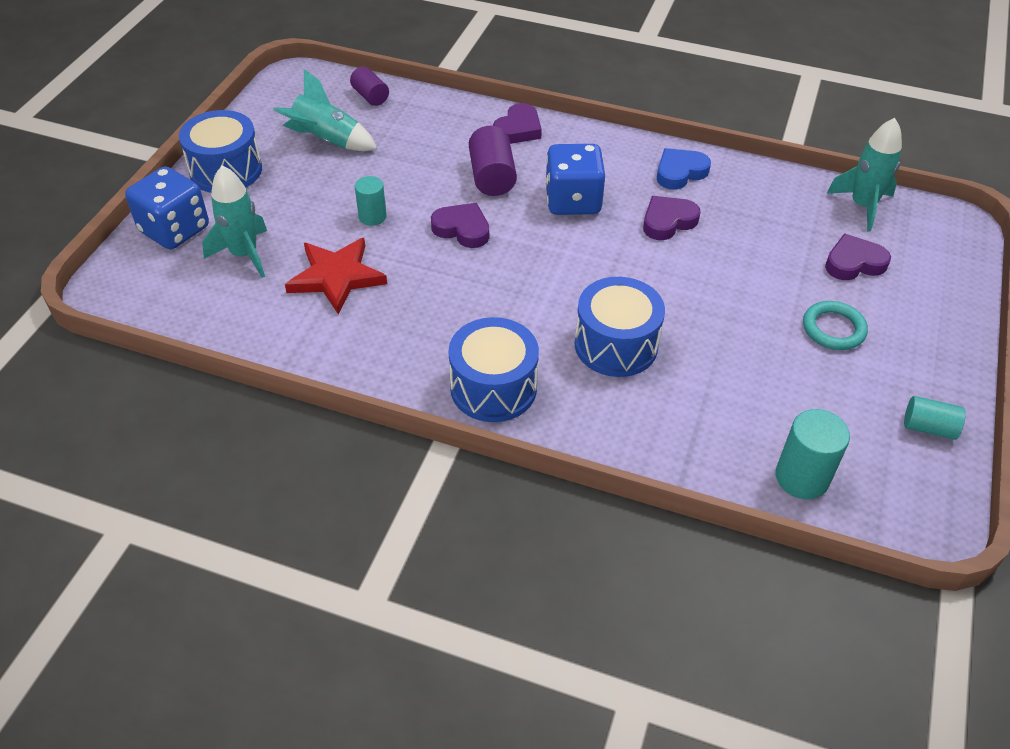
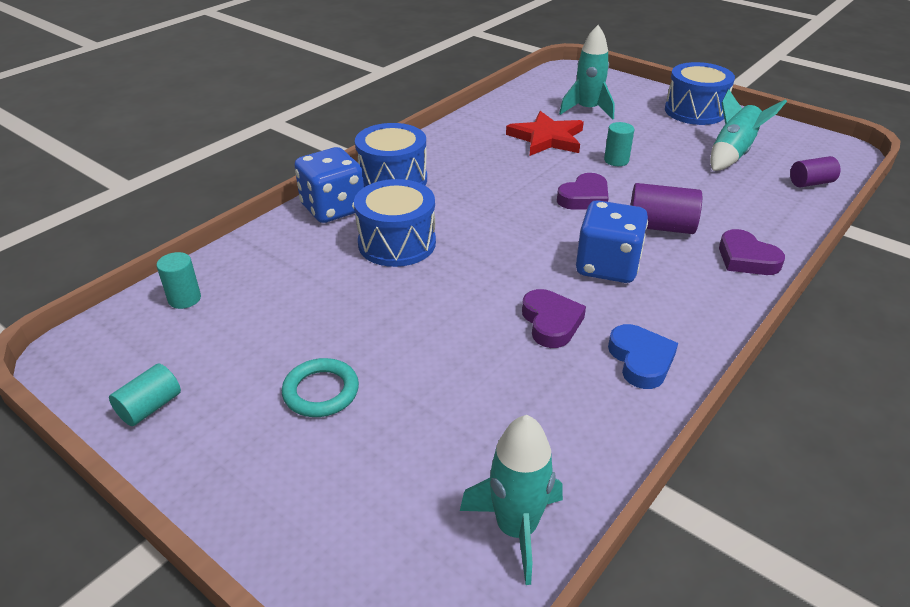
camera: 110 degrees right, 10 degrees down
blue dice [125,166,209,249] -> blue dice moved to [294,147,364,223]
turquoise cylinder [776,409,850,499] -> turquoise cylinder [156,252,201,309], size x0.65
purple heart [825,234,891,280] -> none

